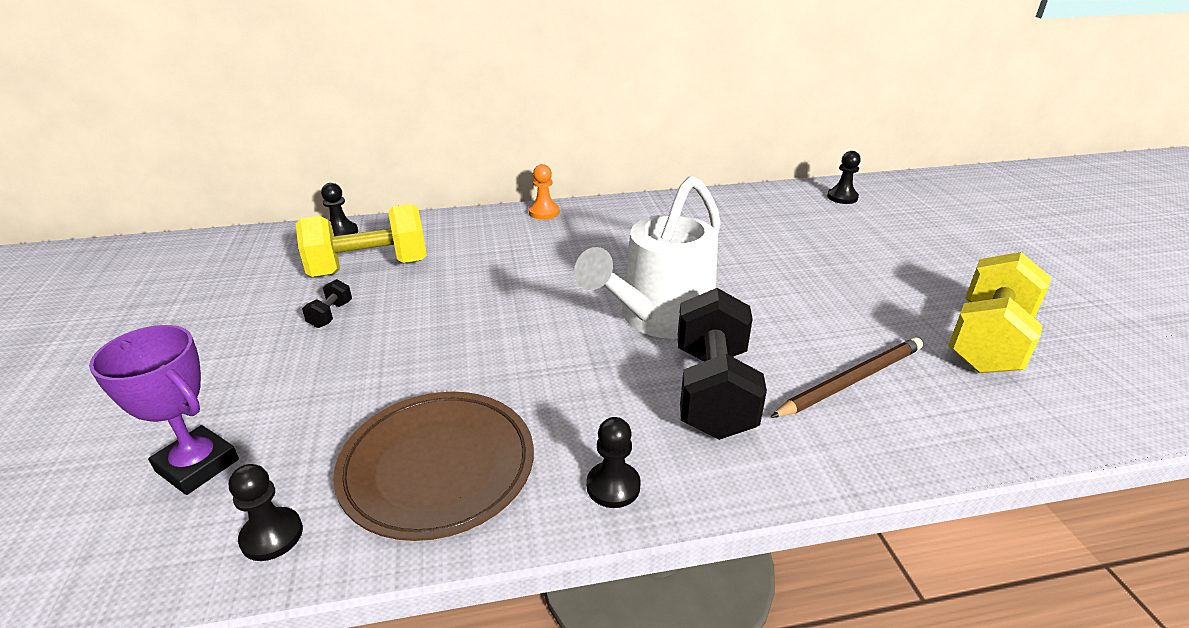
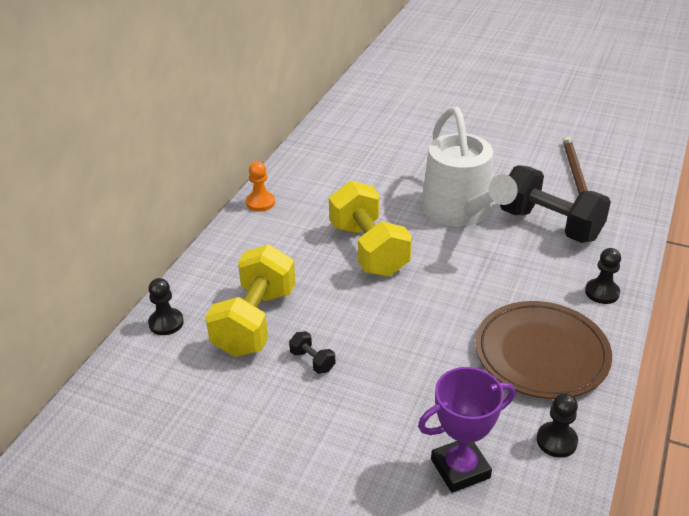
camera: 55 degrees left, 5 degrees up
black pawn [827,151,861,204] -> none
yellow dumbbell [948,252,1051,373] -> yellow dumbbell moved to [329,181,412,277]

